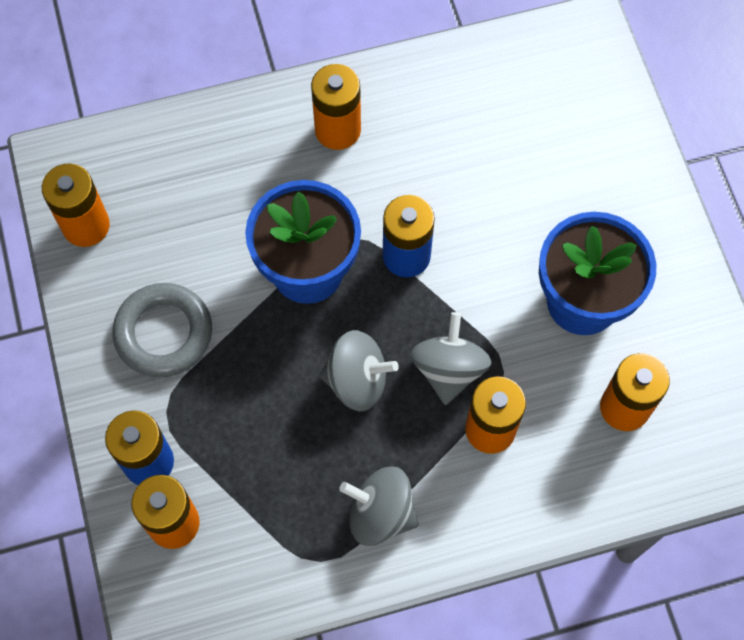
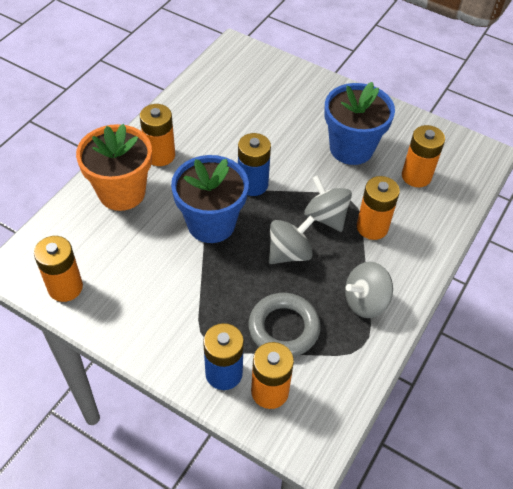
camera: 45 degrees left, 15 degrees down
grey ring [112,283,212,377] -> grey ring moved to [248,293,321,357]
none -> orange flower pot [76,124,152,211]

